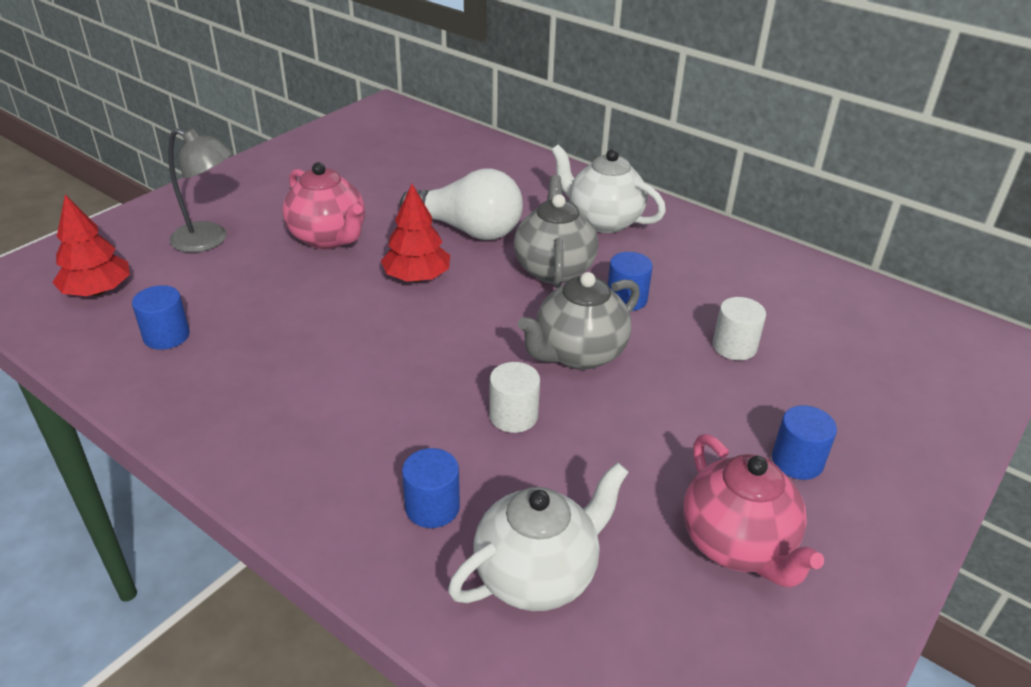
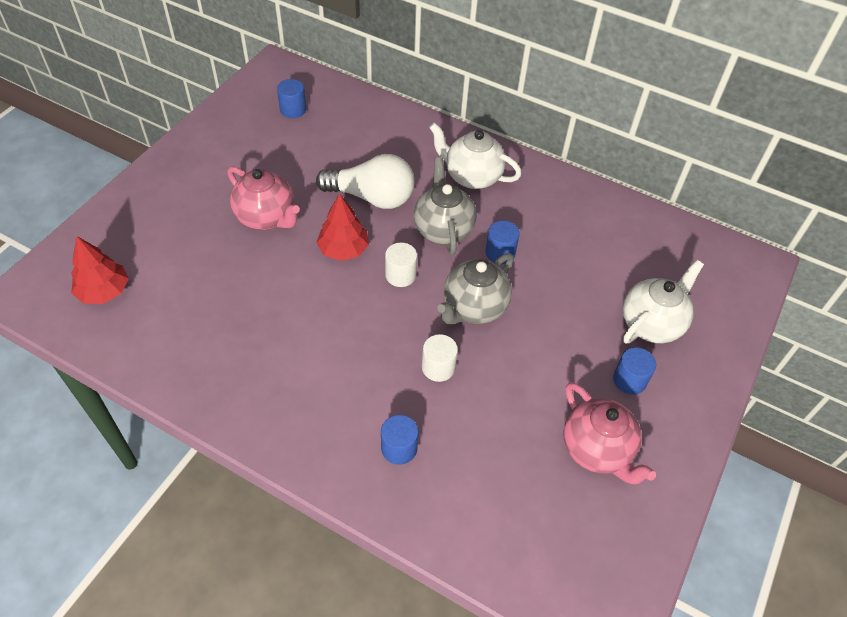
camera: 10 degrees left, 15 degrees up
blue cylinder [132,285,190,350] -> blue cylinder moved to [277,79,306,118]
grey lamp [168,128,233,253] -> none
white teapot [448,462,629,611] -> white teapot moved to [623,260,704,343]
white cylinder [713,297,766,360] -> white cylinder moved to [385,243,417,287]

